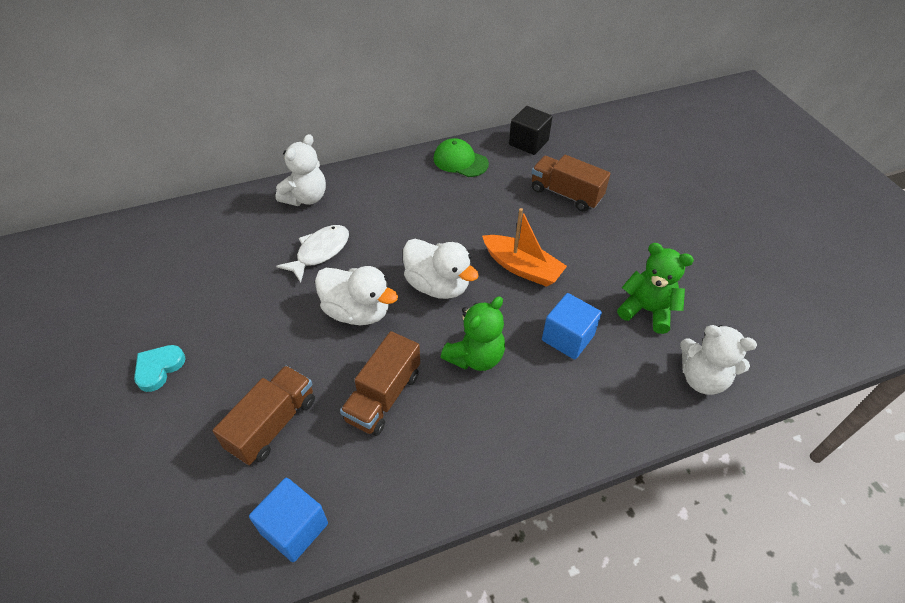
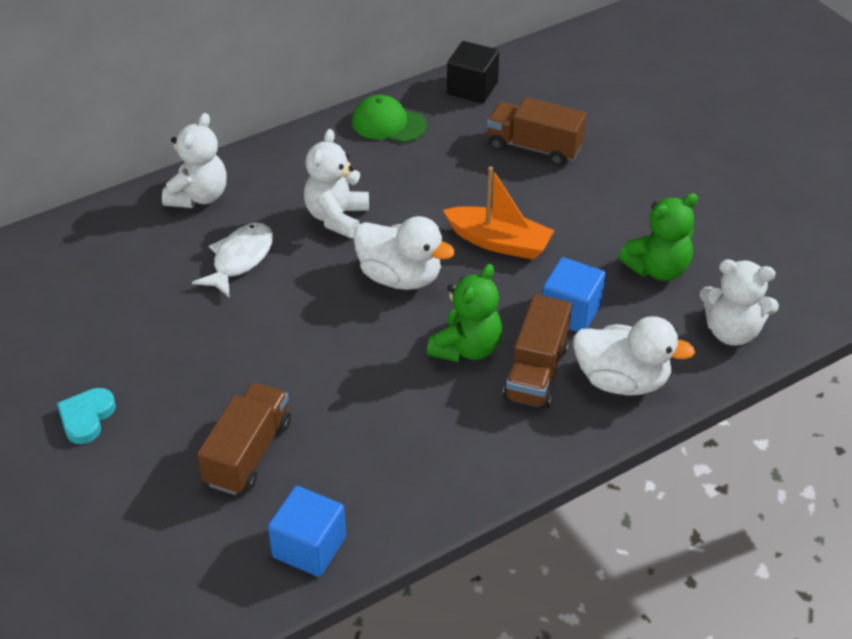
camera: 10 degrees left, 5 degrees down
white duck [315,266,398,325] -> white duck moved to [573,316,695,396]
brown truck [340,331,420,436] -> brown truck moved to [503,294,572,409]
green teddy bear [617,243,694,334] -> green teddy bear turned 135 degrees clockwise [619,193,698,281]
none -> white teddy bear [304,129,369,238]

